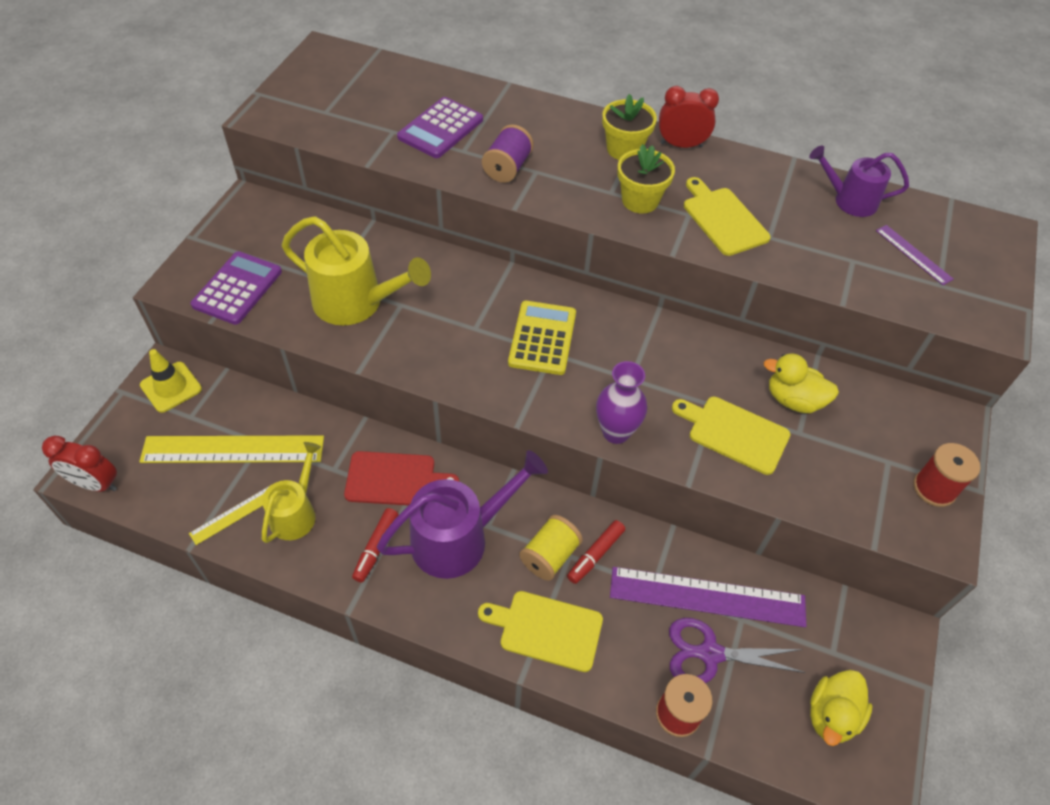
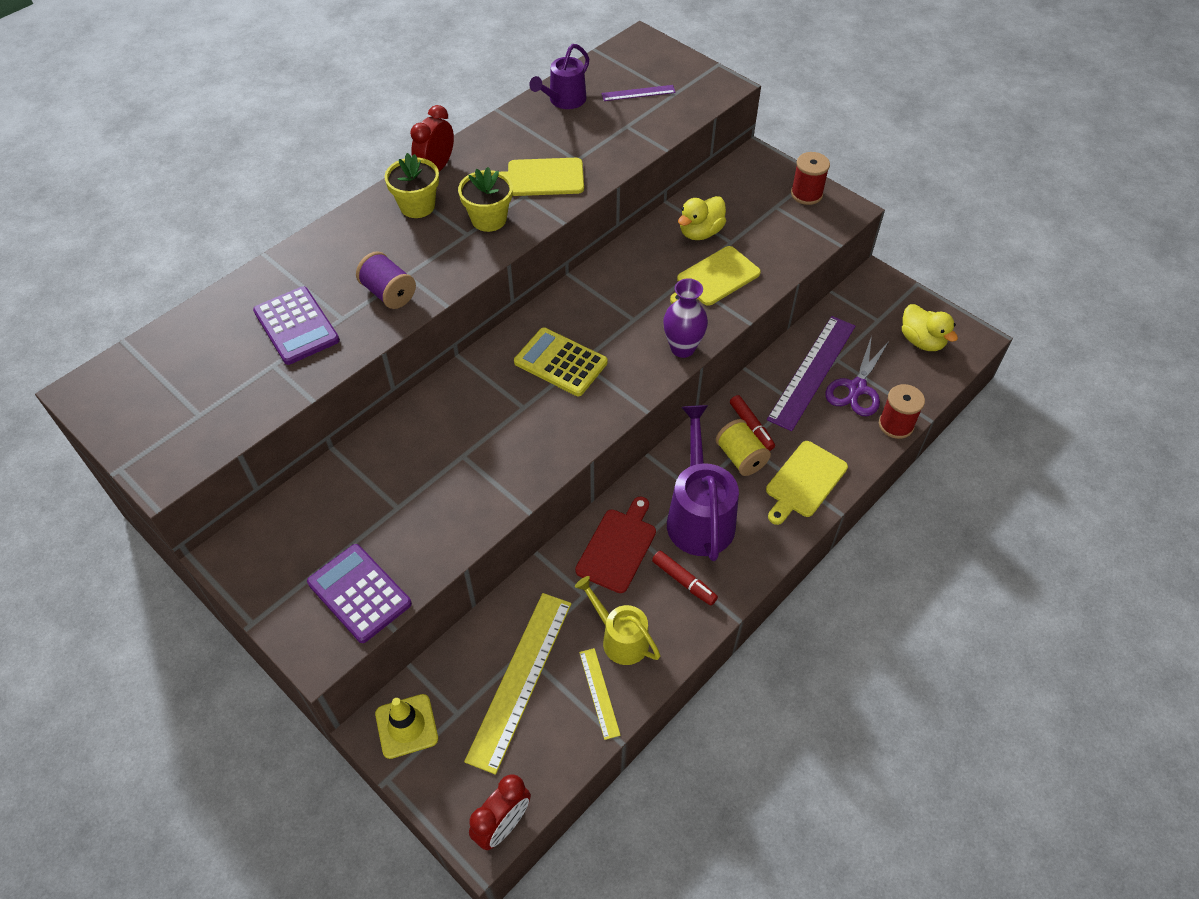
camera: 65 degrees left, 0 degrees up
yellow watering can [282,216,431,325] -> none

